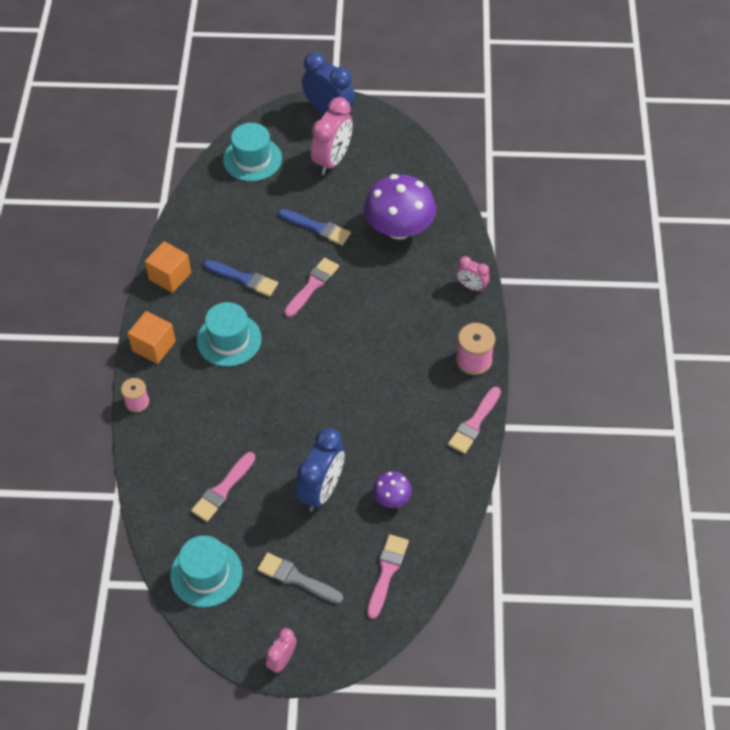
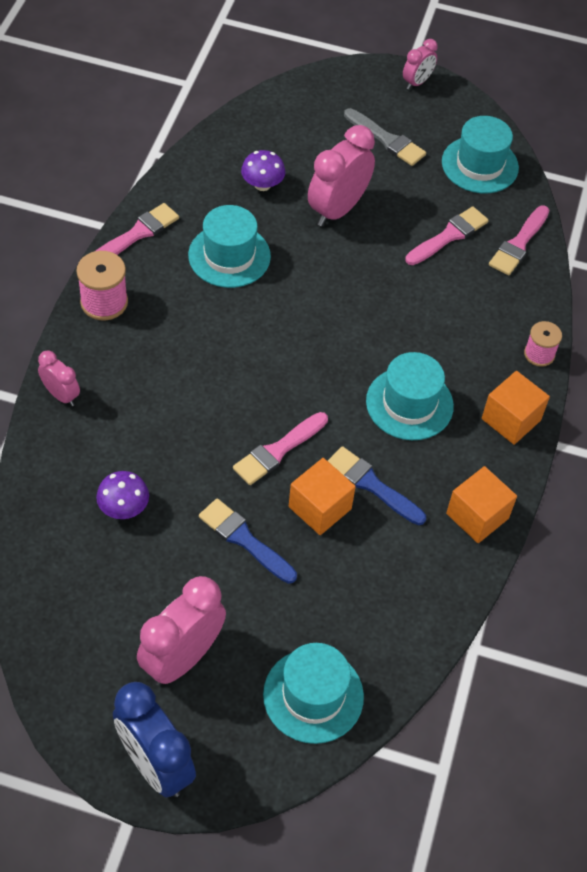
camera: 170 degrees left, 0 degrees up
blue clock [296,428,345,512] -> pink clock [308,125,375,226]
purple mushroom [364,174,436,240] -> purple mushroom [96,471,149,519], size x0.48
pink brush [367,534,409,619] -> pink brush moved to [489,205,549,276]
none -> turquoise hat [188,205,271,288]
none -> orange cube [289,458,356,535]

